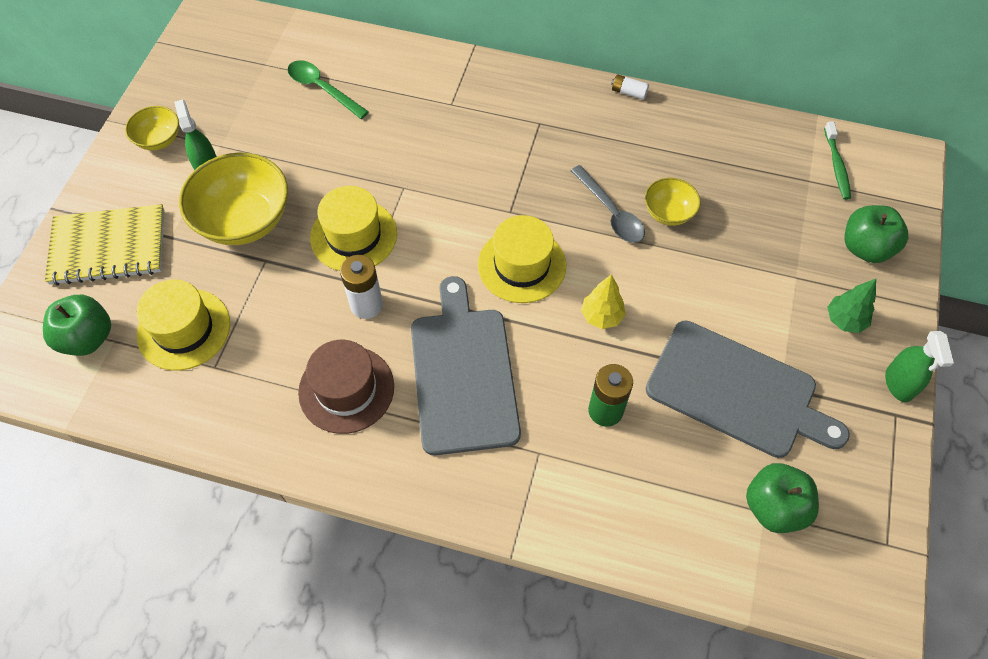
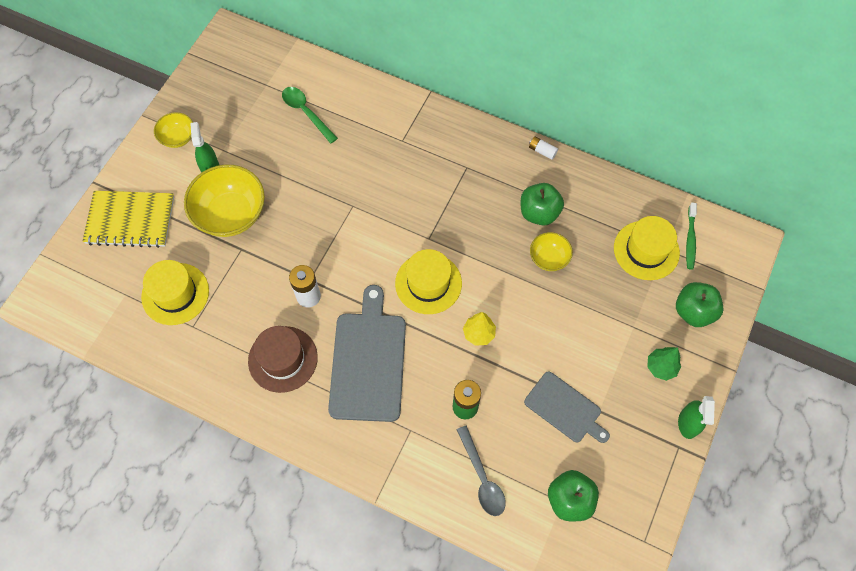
camera: 10 degrees right, 5 degrees up
green apple [43,295,111,356] -> green apple moved to [521,183,564,226]
yellow hat [310,186,397,271] -> yellow hat moved to [614,216,680,280]
grey spoon [571,165,645,243] -> grey spoon moved to [457,426,506,516]
grey cutting board [646,320,850,458] -> grey cutting board [524,371,610,443], size x0.61

